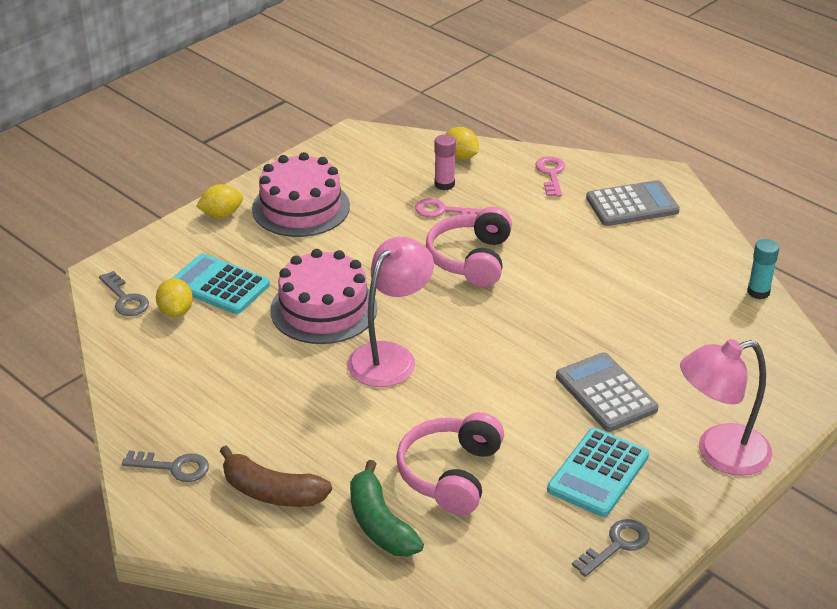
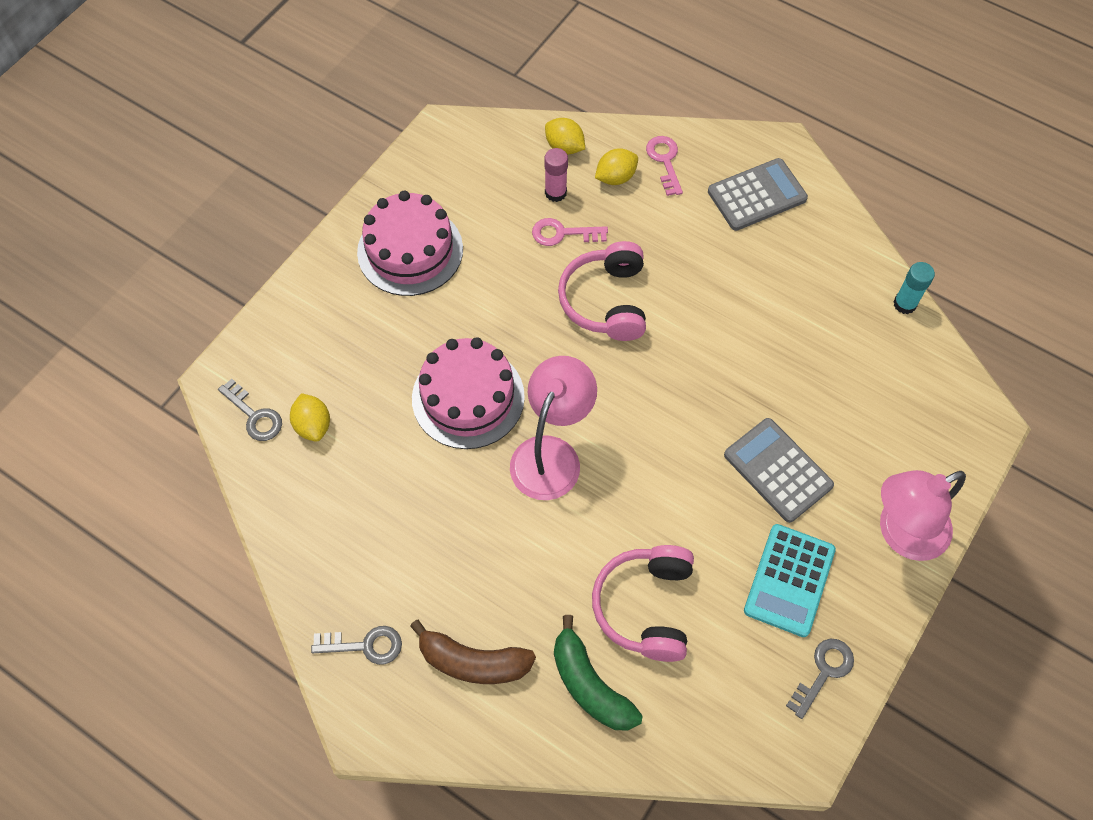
camera: 10 degrees left, 25 degrees up
turquoise calculator [172,253,270,314] -> none
yellow lemon [196,184,243,218] -> yellow lemon moved to [595,148,638,185]

